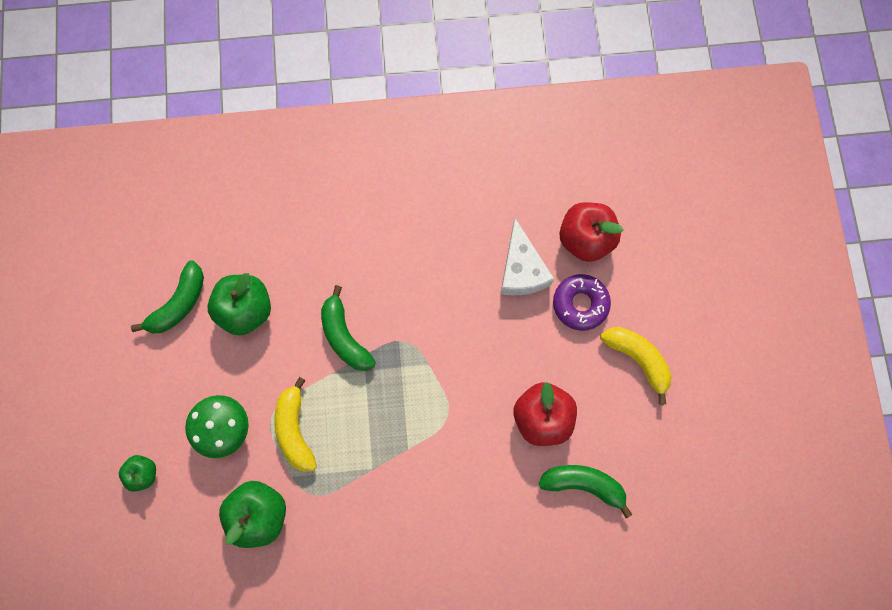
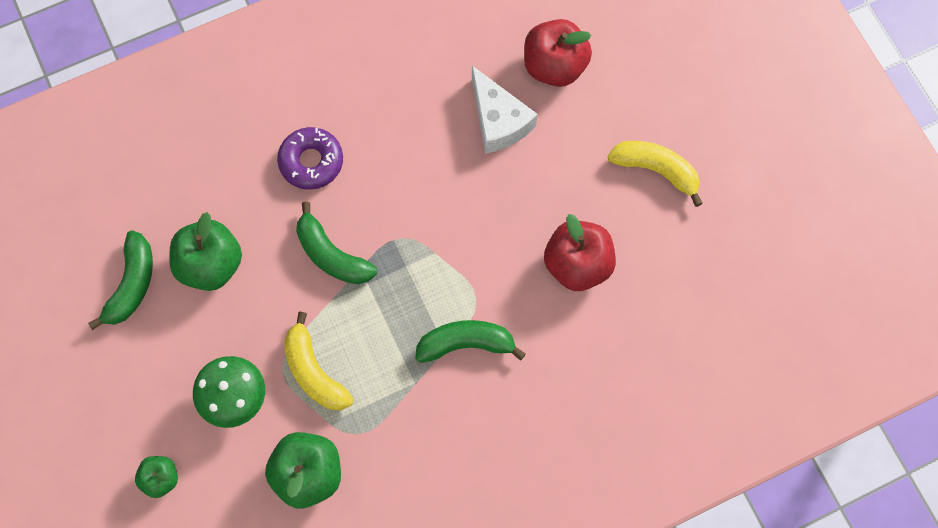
camera: 20 degrees left, 5 degrees down
green banana [539,465,632,518] -> green banana moved to [415,320,526,363]
purple donut [553,274,611,331] -> purple donut moved to [277,127,343,190]

